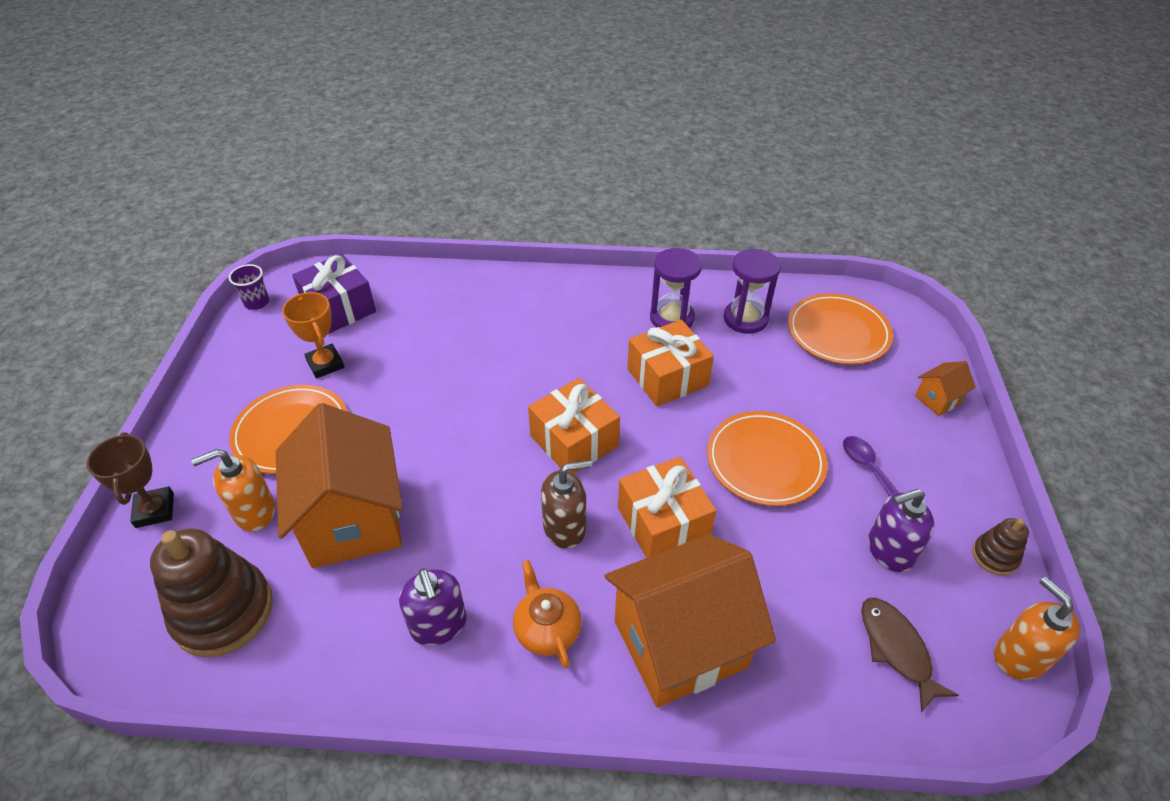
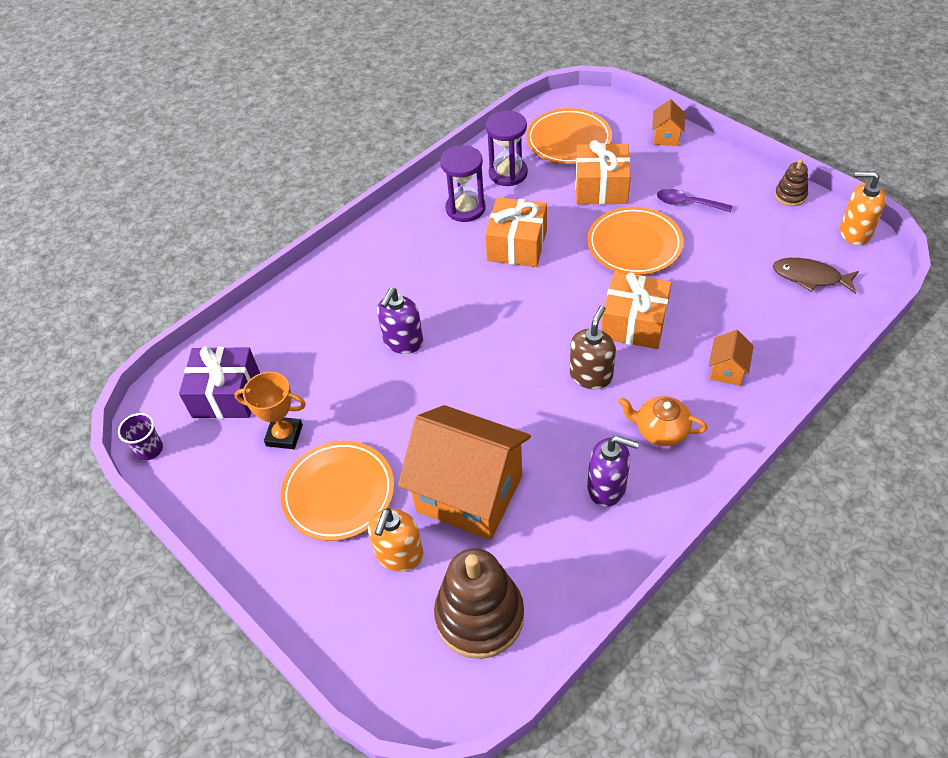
camera: 45 degrees left, 5 degrees up
brown trophy [87,432,174,528] -> none
orange gift [528,378,620,474] -> orange gift moved to [575,140,631,205]
orange house [605,534,776,708] -> orange house [709,330,754,386], size x0.42
purple soap dispenser [868,489,934,572] -> purple soap dispenser moved to [377,288,423,354]

